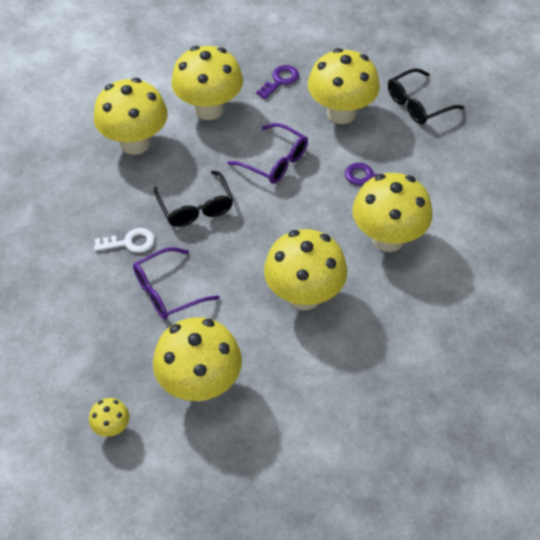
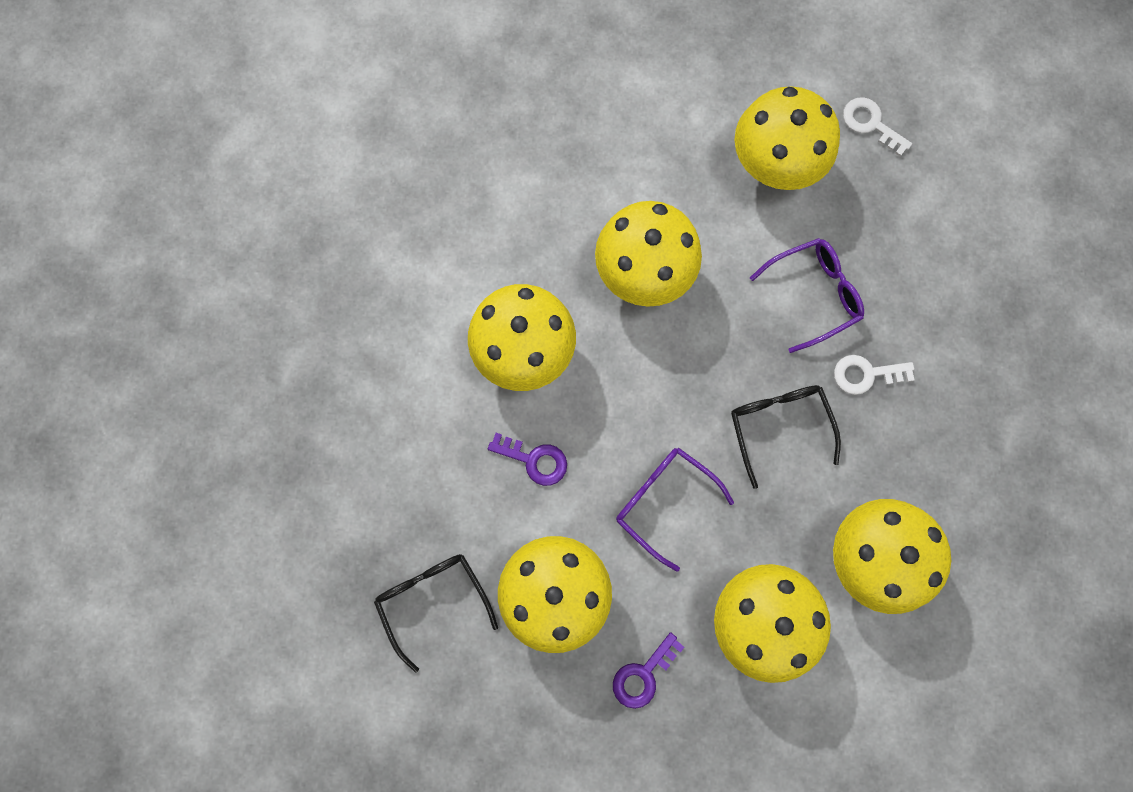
camera: 175 degrees left, 25 degrees up
yellow mushroom [89,398,130,437] -> white key [843,97,912,156]
black glasses [388,68,464,124] -> black glasses turned 90 degrees counterclockwise [374,554,498,672]

